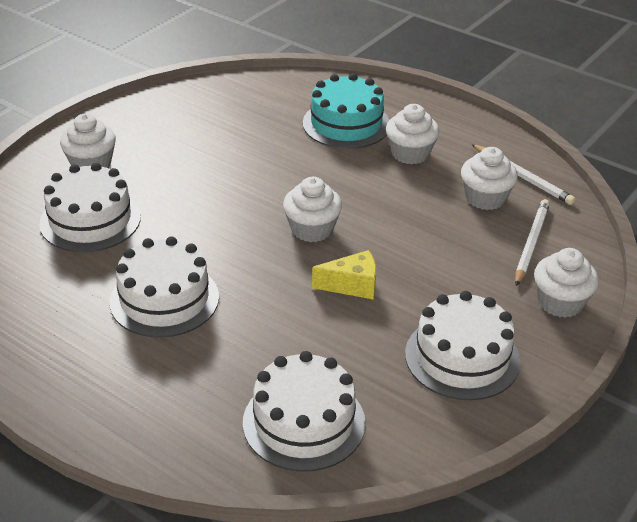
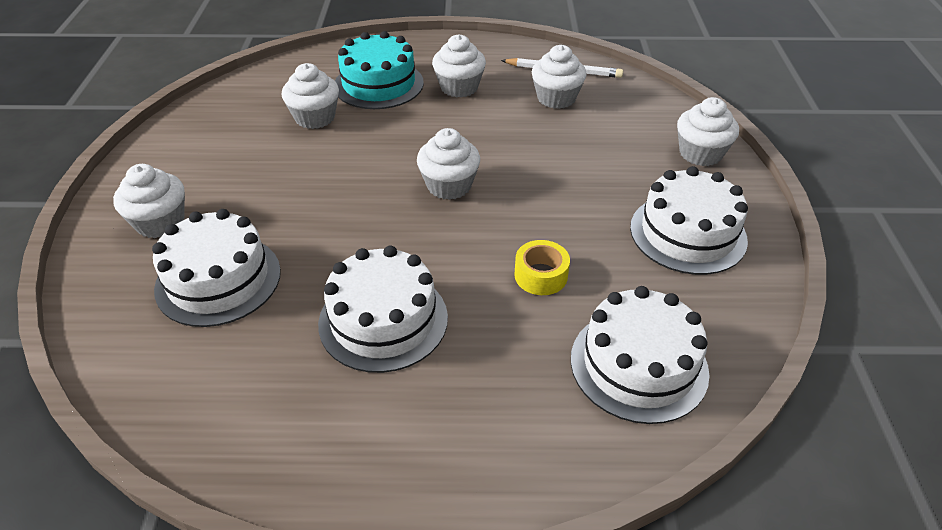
camera: 35 degrees left, 5 degrees up
yellow cheese [312,250,376,299] -> none
white pencil [515,199,550,286] -> none
none -> white cupcake [282,63,339,129]
none -> yellow tape [514,240,570,295]

